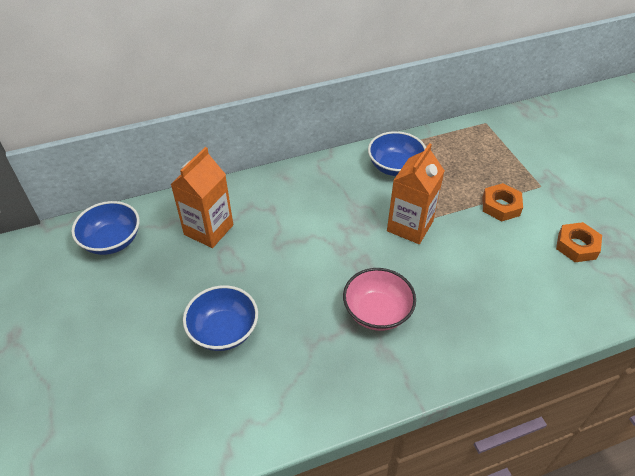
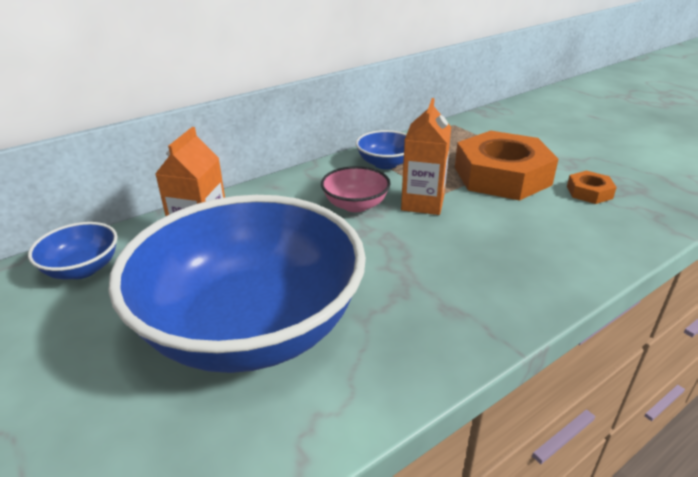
camera: 15 degrees left, 15 degrees down
blue bowl [183,285,258,351] -> blue bowl [108,195,366,373], size x2.47
pink bowl [343,268,416,331] -> pink bowl moved to [321,166,391,212]
orange nut [483,183,523,221] -> orange nut [455,131,558,201], size x2.27

